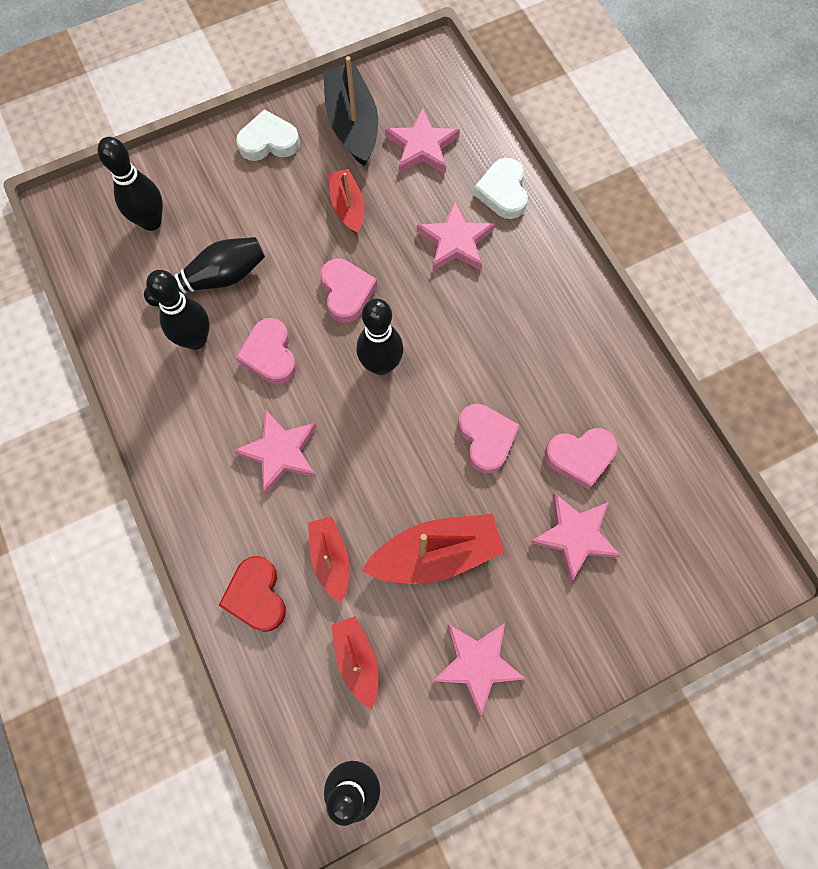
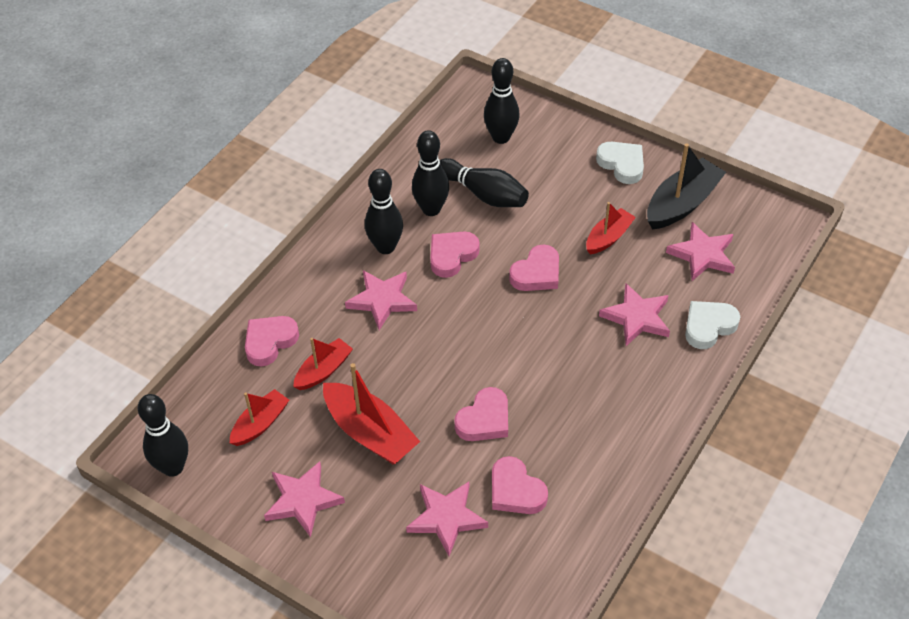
camera: 60 degrees right, 20 degrees down
red heart [218,556,286,632] -> pink heart [245,316,299,367]
black bowling pin [356,299,403,375] -> black bowling pin moved to [365,169,403,254]

